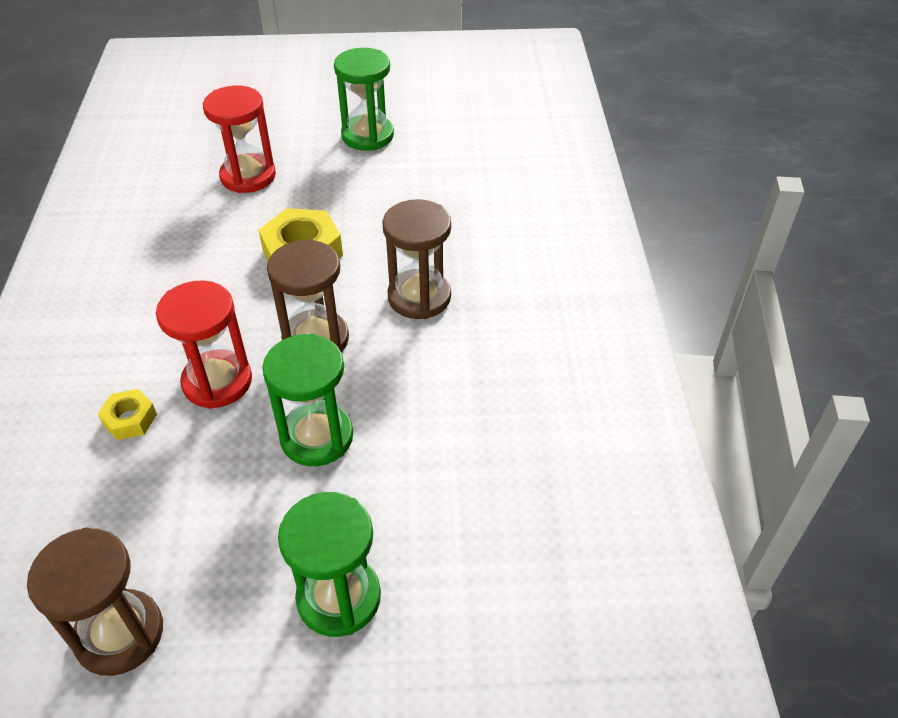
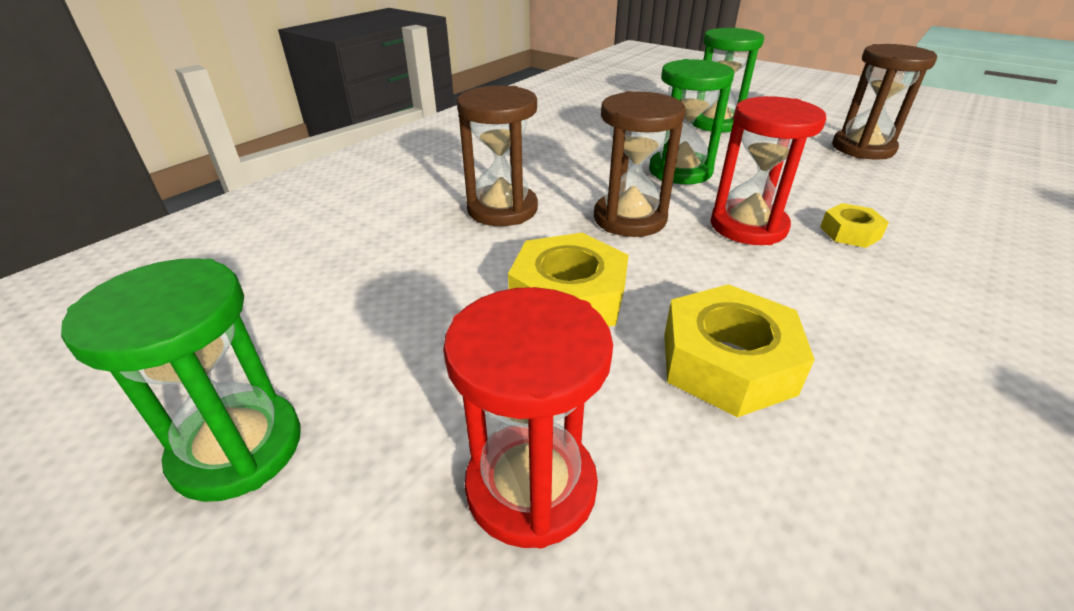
camera: 140 degrees left, 10 degrees down
none -> yellow nut [664,284,815,418]

